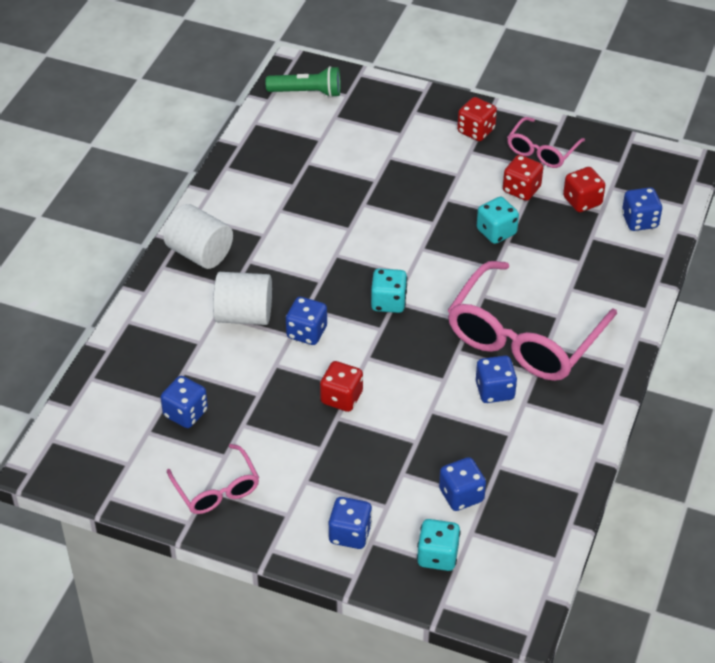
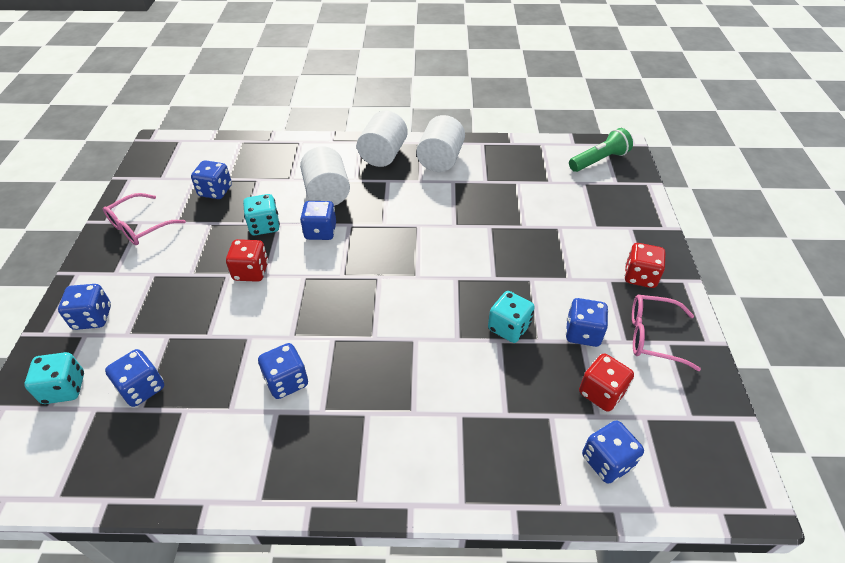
camera: 70 degrees right, 0 degrees up
green flashlight [266,66,341,97] -> green flashlight turned 105 degrees counterclockwise [569,128,633,172]
turquoise dice [371,268,407,313] -> turquoise dice moved to [243,194,280,235]
pink glasses [448,261,617,381] -> none
red dice [503,155,543,201] -> blue dice [565,298,608,347]
none -> white cylinder [416,115,465,172]

